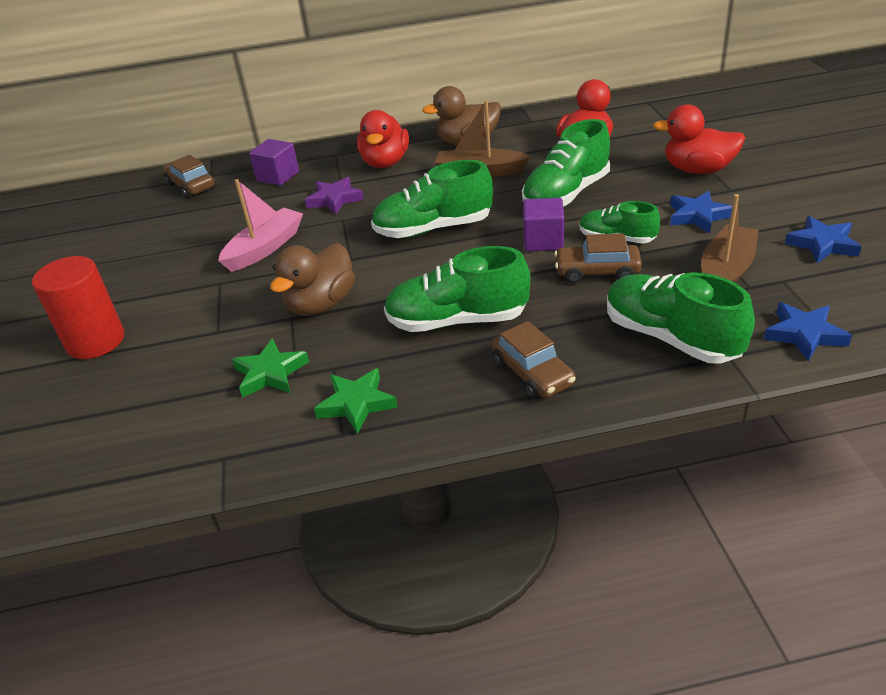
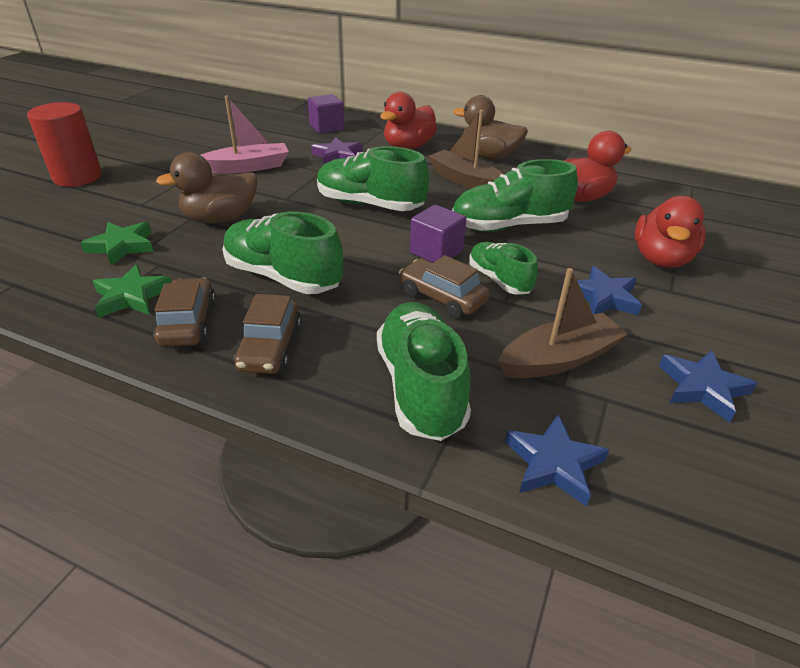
camera: 30 degrees right, 0 degrees up
brown car [163,155,215,198] -> brown car moved to [153,278,216,347]
red duck [653,104,745,174] -> red duck turned 120 degrees counterclockwise [635,196,706,268]

